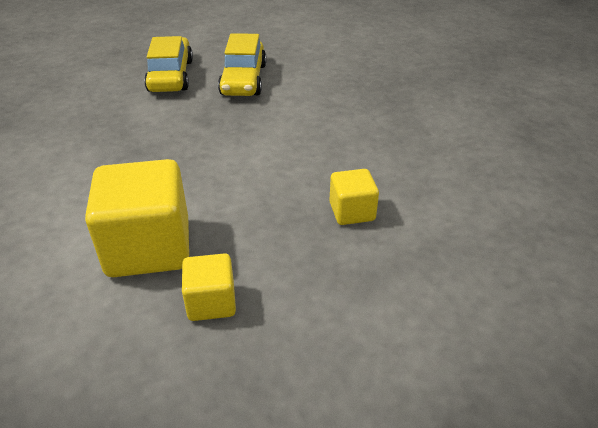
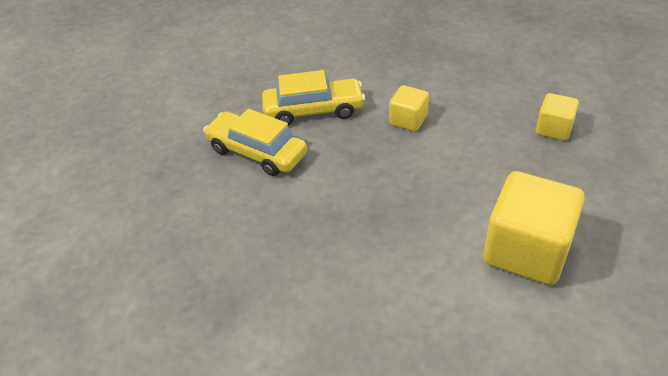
camera: 50 degrees left, 5 degrees up
yellow cube [182,253,236,321] -> yellow cube moved to [389,85,429,131]
yellow car [218,33,267,96] -> yellow car turned 45 degrees counterclockwise [262,70,365,126]

